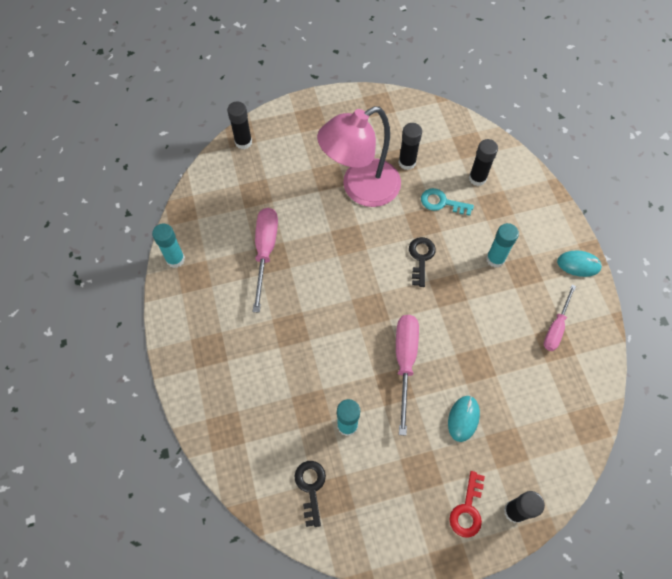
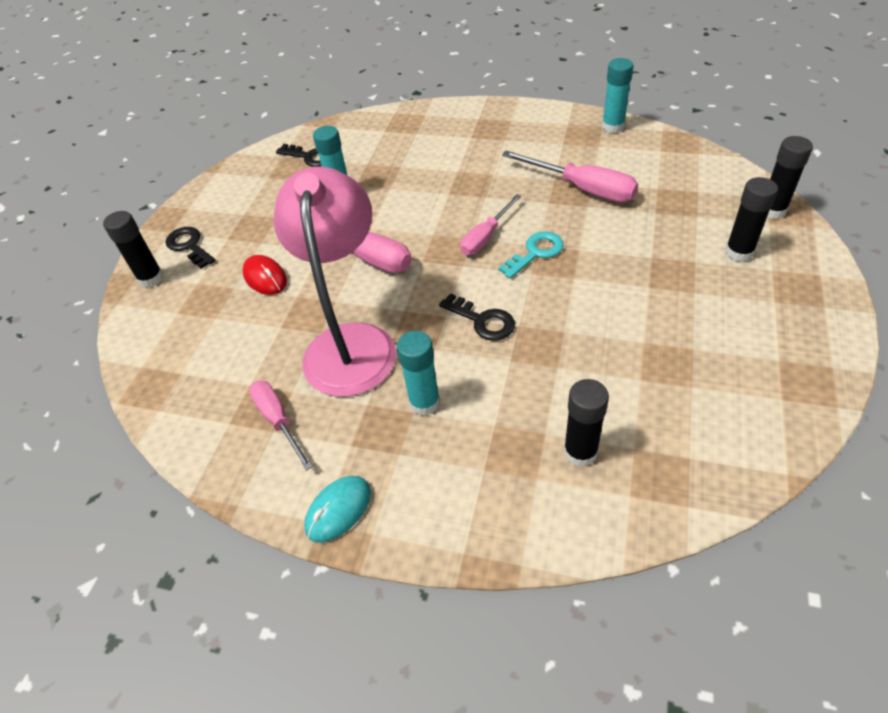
camera: 125 degrees right, 15 degrees down
pink lamp [317,106,401,207] -> pink lamp moved to [273,167,396,397]
black glue stick [399,123,422,170] -> black glue stick moved to [725,177,778,262]
turquoise key [421,188,474,216] -> turquoise key moved to [498,231,564,279]
turquoise mouse [448,396,480,442] -> red mouse [242,255,287,295]
red key [449,471,485,538] -> black key [165,227,216,269]
none -> pink screwdriver [460,194,521,255]

